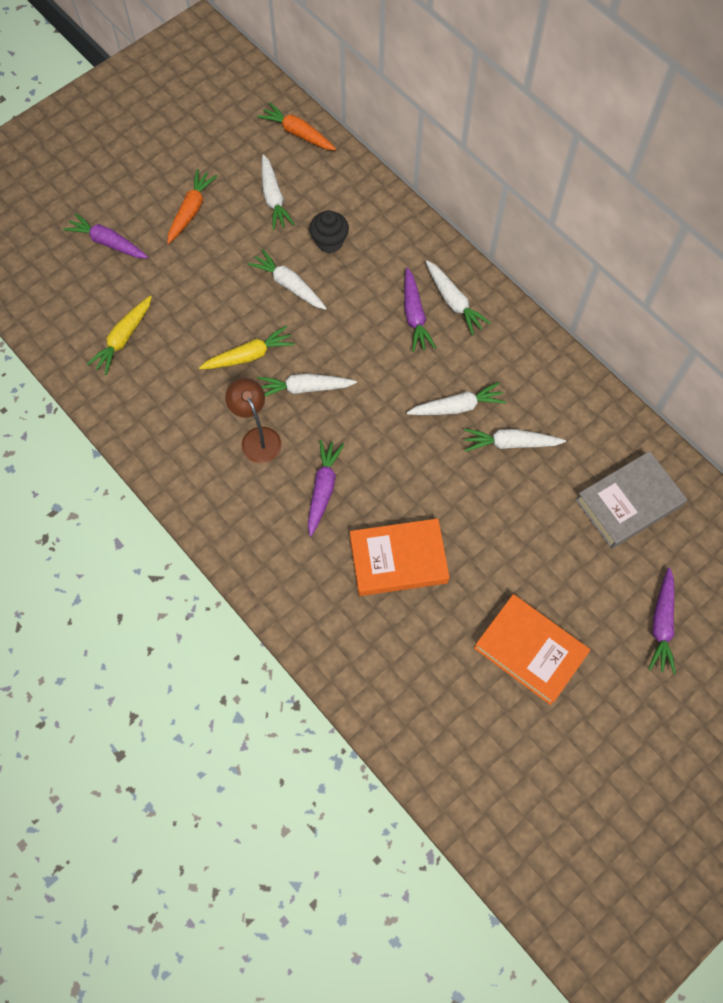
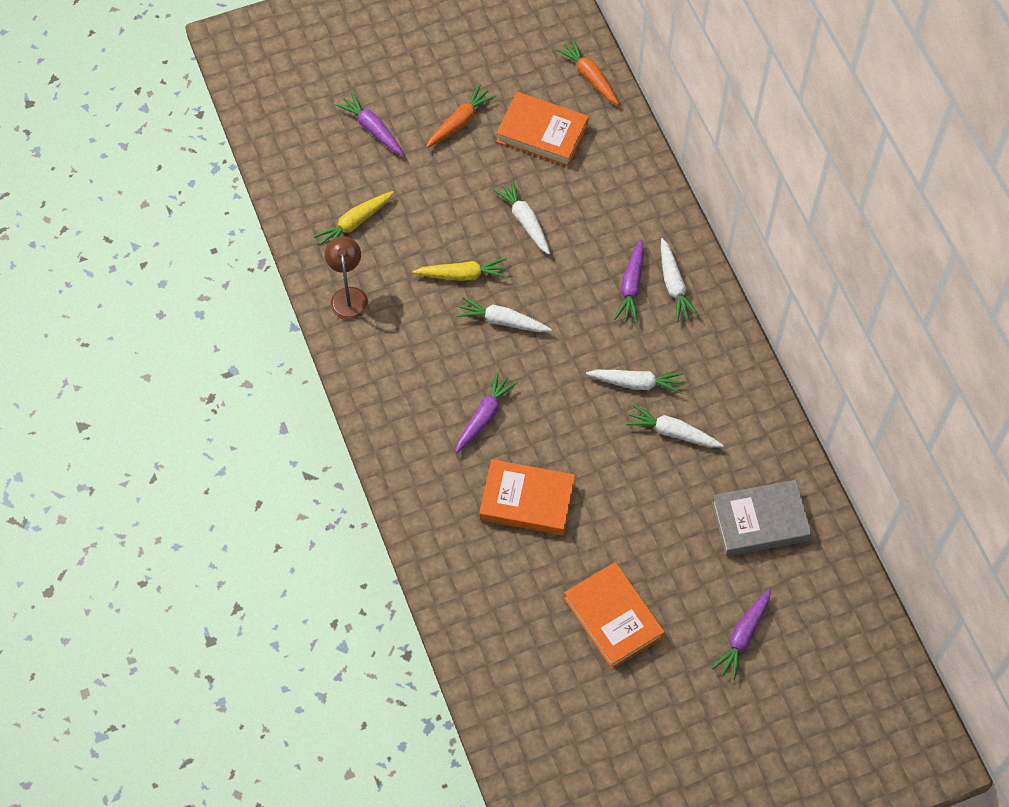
camera: 20 degrees right, 5 degrees down
brown lamp [225,378,282,463] -> brown lamp moved to [325,236,368,320]
white carrot [262,154,295,230] -> orange book [496,92,589,167]
black cupcake [309,210,349,253] -> none

